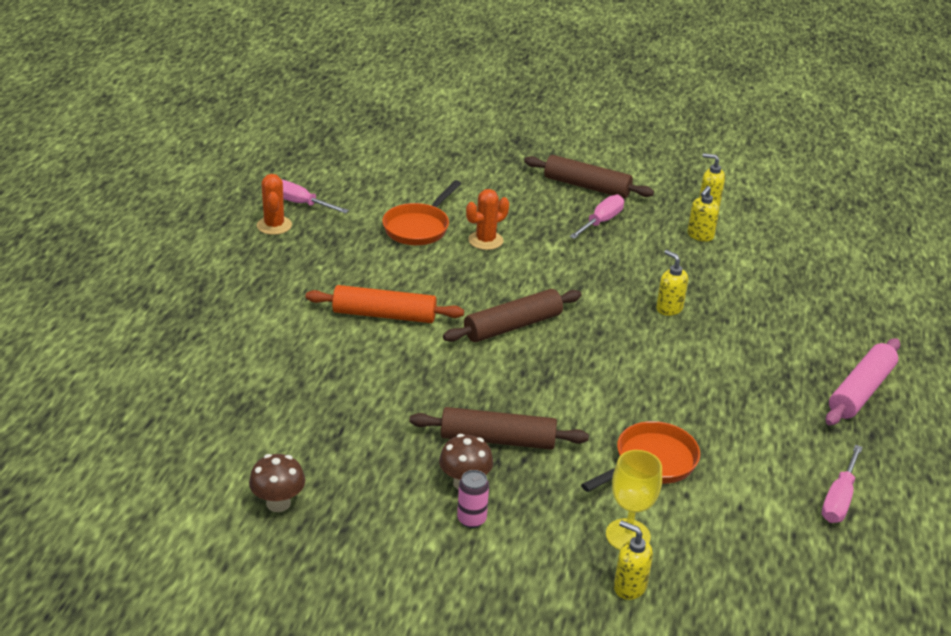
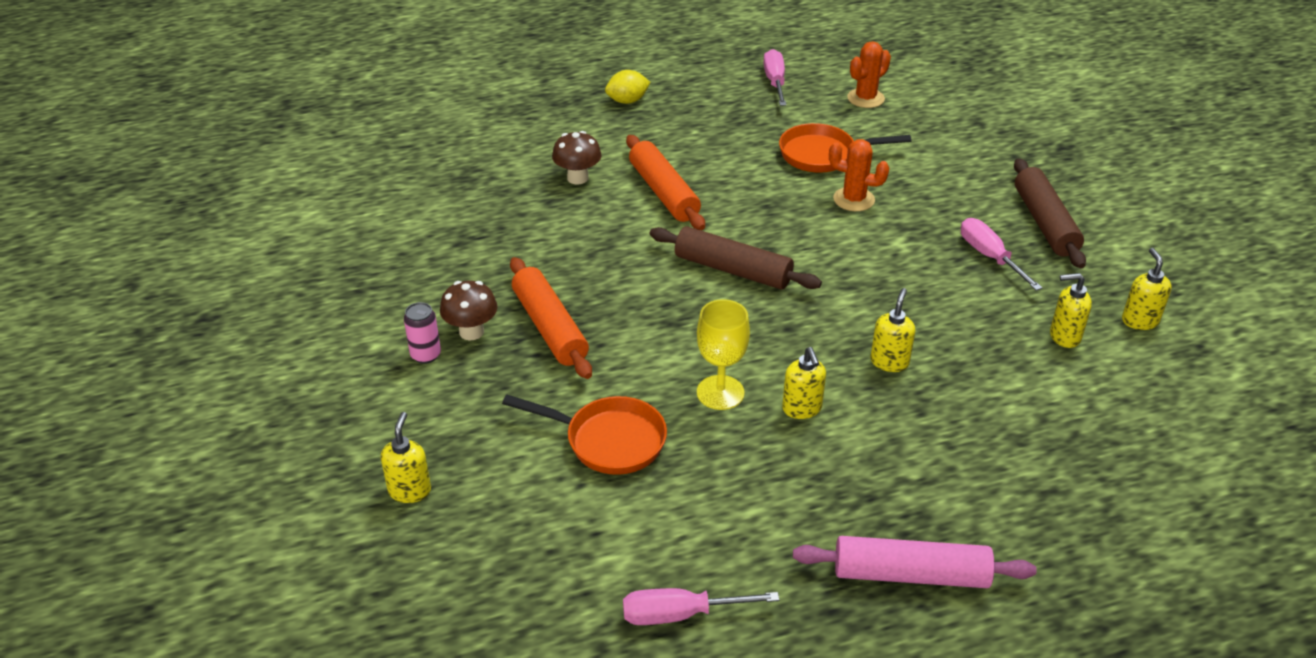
camera: 60 degrees right, 5 degrees up
brown mushroom [249,454,305,512] -> brown mushroom moved to [552,131,602,184]
orange cactus [257,174,292,235] -> orange cactus moved to [847,41,891,108]
brown rolling pin [409,407,589,450] -> orange rolling pin [510,257,592,379]
pink screwdriver [569,195,624,239] -> pink screwdriver turned 120 degrees counterclockwise [961,218,1042,291]
yellow goblet [606,450,662,550] -> yellow goblet moved to [697,299,750,410]
none -> yellow lemon [605,70,651,104]
none -> yellow soap dispenser [782,347,826,419]

